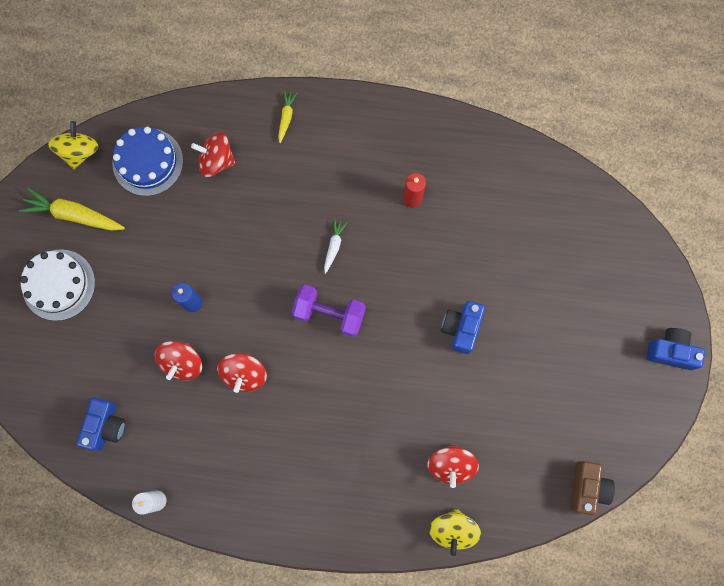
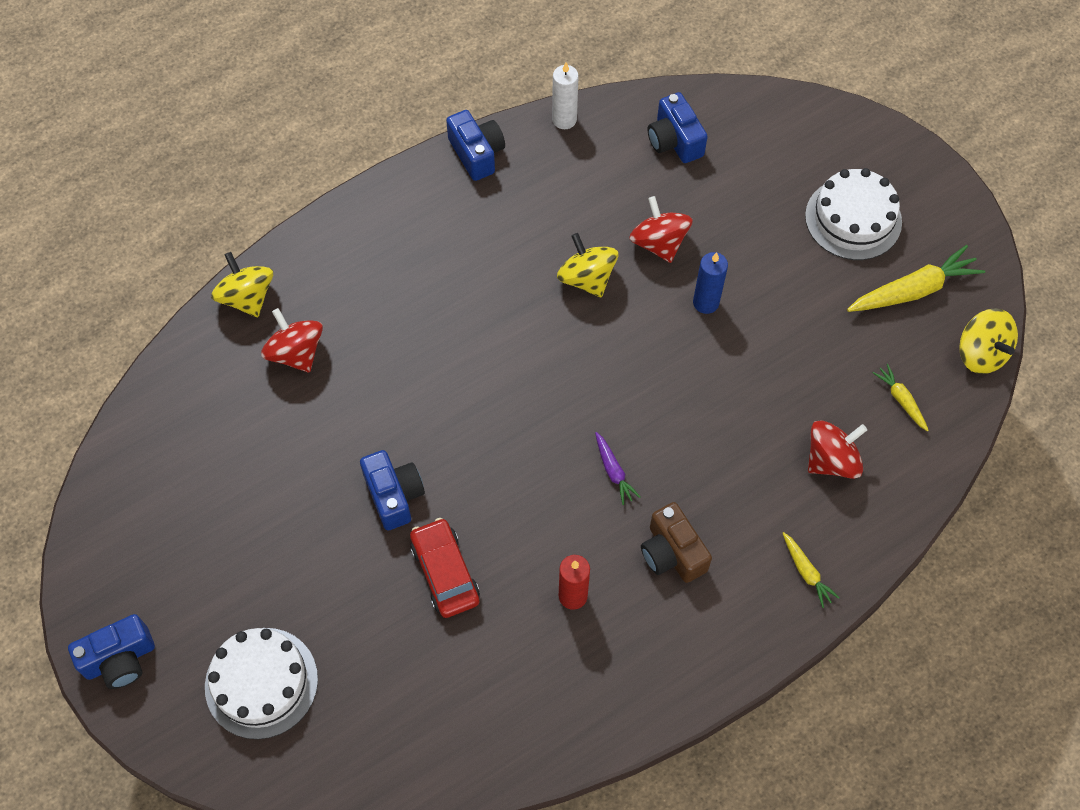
camera: 140 degrees right, 15 degrees down
blue cake [112,127,183,196] -> yellow carrot [873,364,929,431]
red spinning top [217,353,267,393] -> yellow spinning top [557,233,618,297]
purple dumbbell [292,285,366,337] -> none
white carrot [324,219,347,274] -> purple carrot [595,432,640,505]
brown camera [570,461,615,515] -> brown camera moved to [641,502,712,583]
none -> white cake [205,628,318,739]
none -> red car [410,518,480,618]
none -> blue camera [446,110,505,181]

